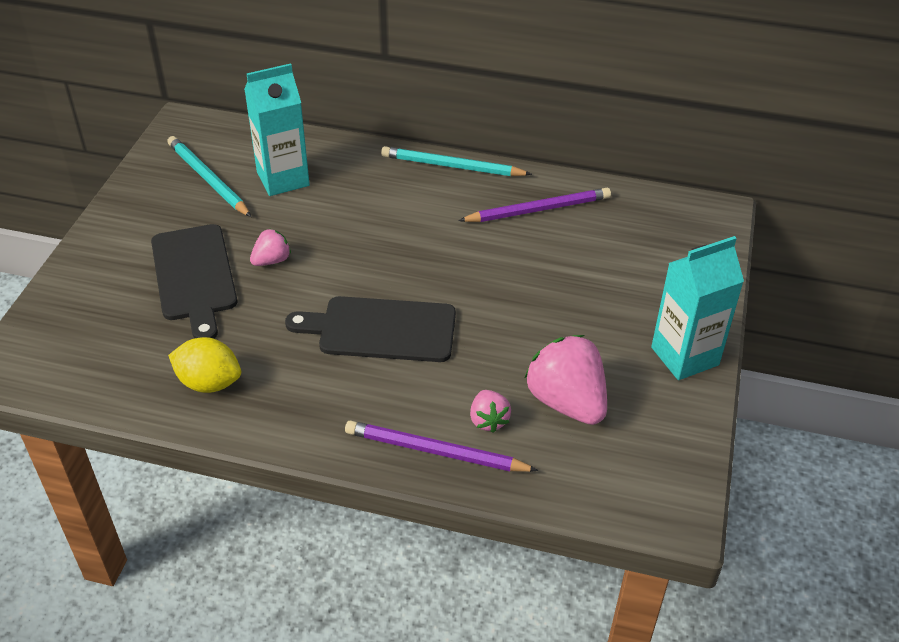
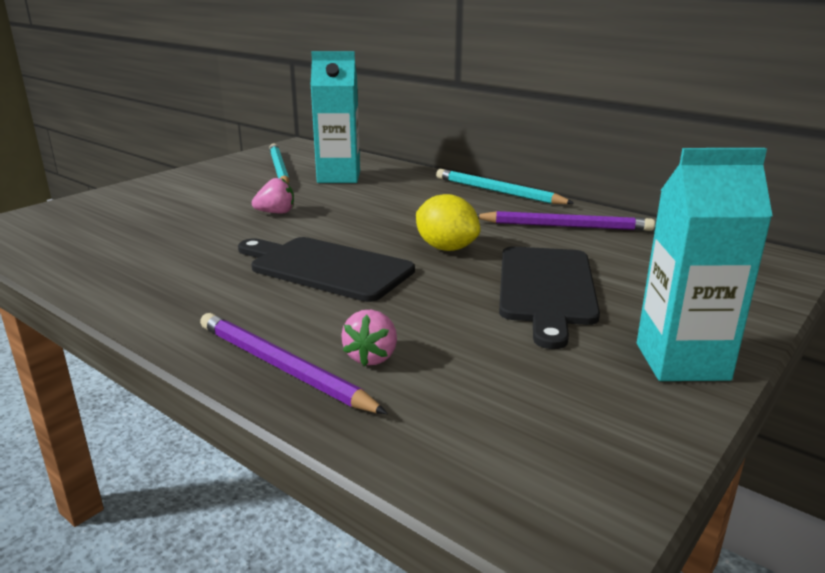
camera: 25 degrees right, 20 degrees down
black cutting board [151,224,237,339] -> black cutting board moved to [499,247,600,349]
yellow lemon [168,337,241,393] -> yellow lemon moved to [416,194,480,251]
pink strawberry [525,335,607,425] -> none

